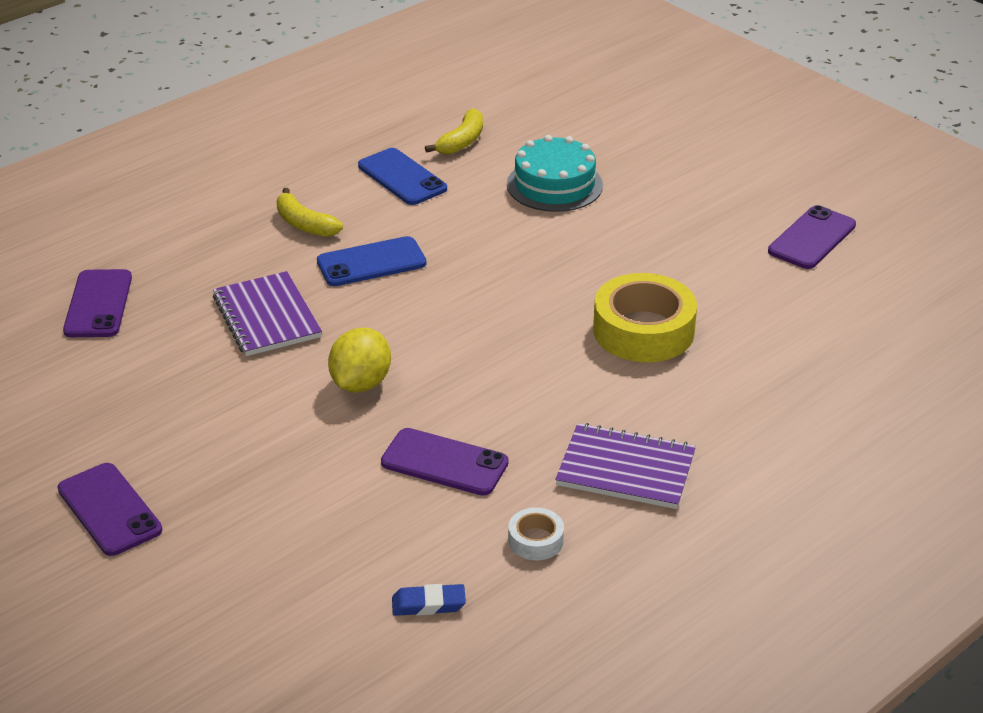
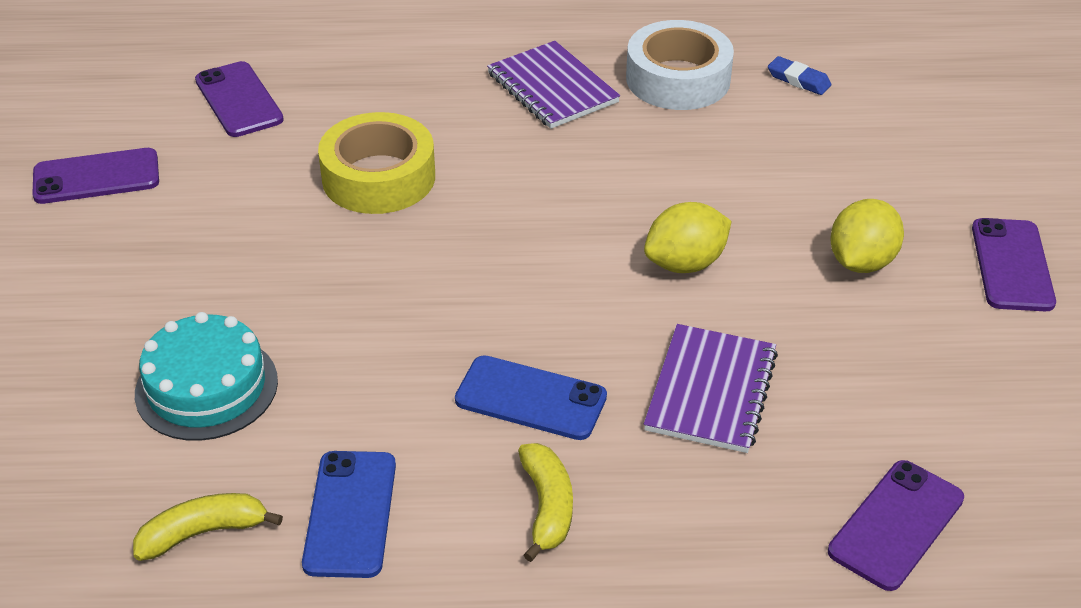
camera: 140 degrees left, 5 degrees up
purple phone [381,428,509,496] -> purple phone moved to [195,61,284,137]
white tape [508,508,564,560] -> white tape [626,20,734,110], size x2.12
none -> yellow lemon [830,199,904,273]

